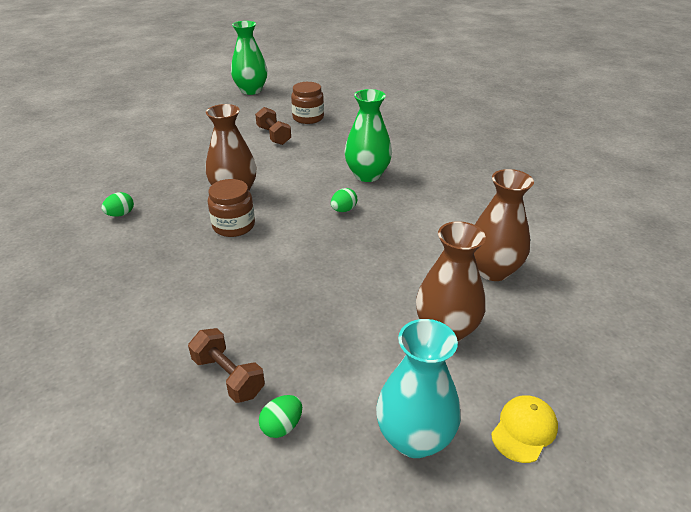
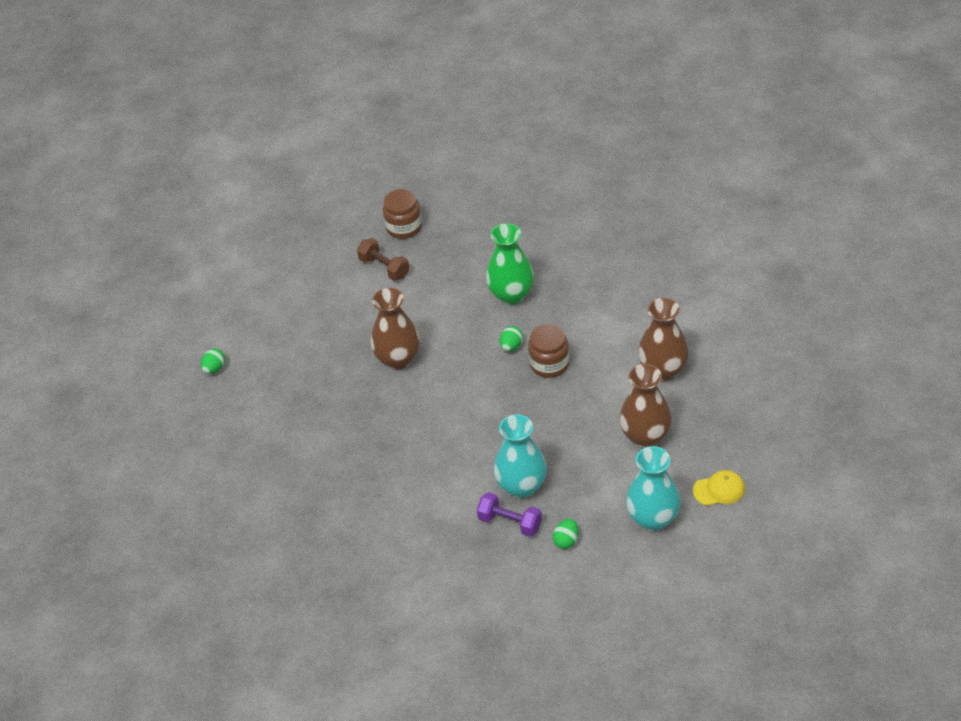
camera: 15 degrees left, 10 degrees up
green egg [102,192,134,216] -> green egg moved to [201,348,225,374]
brown dumbbell [188,328,265,403] -> purple dumbbell [477,492,542,537]
brown jar [208,179,255,237] -> brown jar moved to [528,324,569,378]
green vase [231,21,267,95] -> none
yellow cap [491,395,558,463] -> yellow cap turned 60 degrees clockwise [693,470,745,506]
none -> turquoise vase [494,414,547,498]

